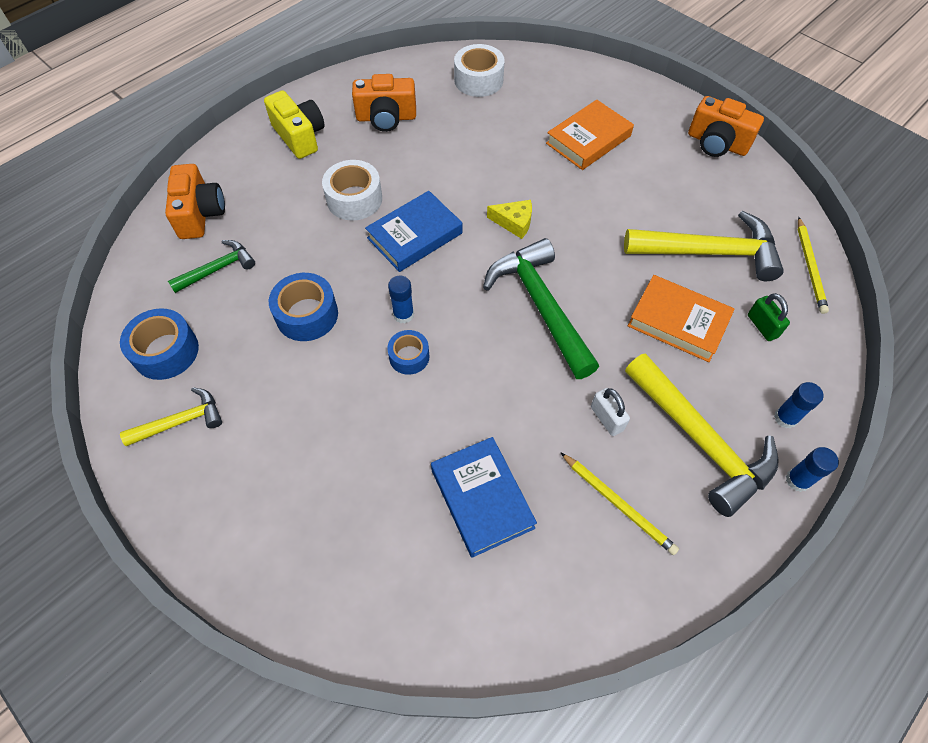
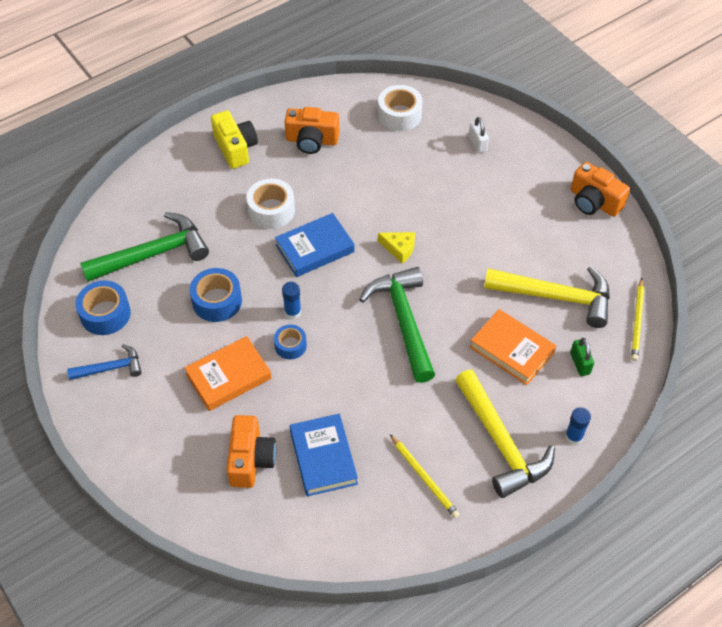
camera: 10 degrees right, 5 degrees down
yellow hammer [120,387,222,446] -> blue hammer [67,344,142,380]
orange camera [165,164,225,239] -> orange camera moved to [227,415,277,488]
green hammer [168,240,255,293] -> green hammer [80,212,209,282], size x1.84
orange book [546,100,634,170] -> orange book moved to [184,336,271,411]
white padlock [591,388,630,436] -> white padlock moved to [469,117,489,153]
blue glue stick [786,447,839,492] -> none

